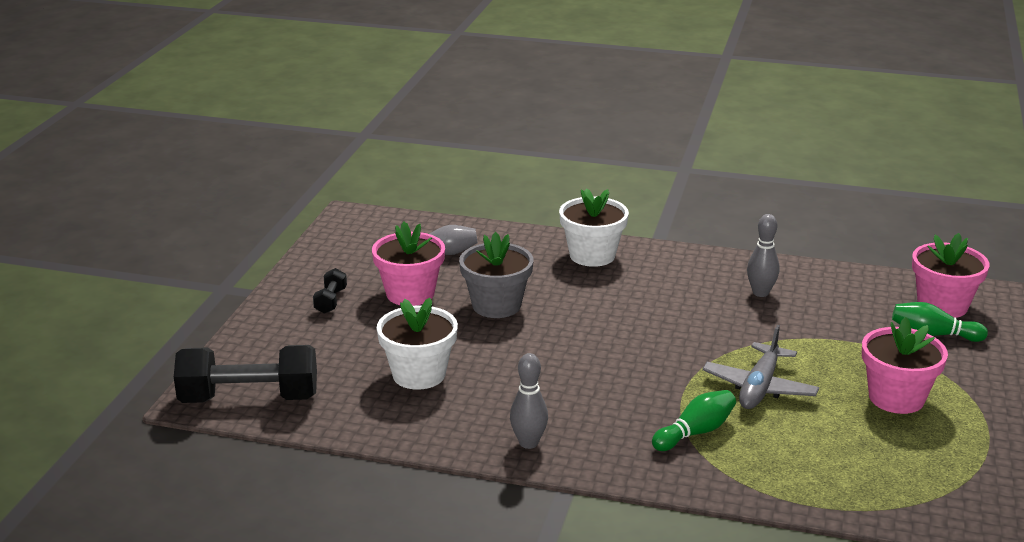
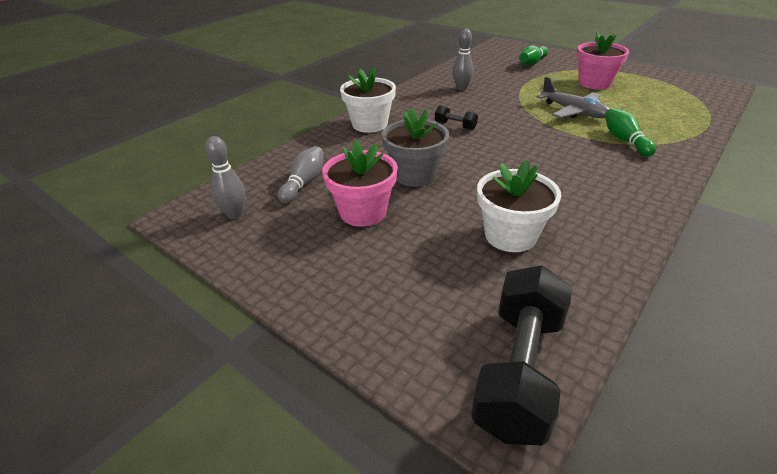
camera: 65 degrees left, 10 degrees up
black dumbbell [313,268,347,314] -> black dumbbell moved to [435,105,478,130]
grey bowling pin [510,353,548,449] -> grey bowling pin moved to [205,136,245,219]
pink flower pot [912,233,990,318] -> none

